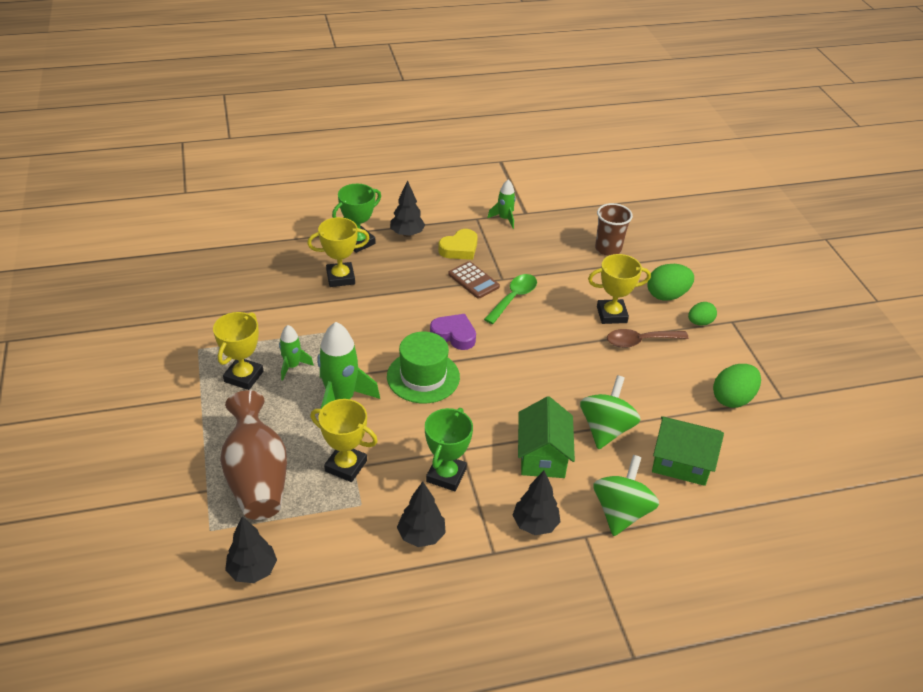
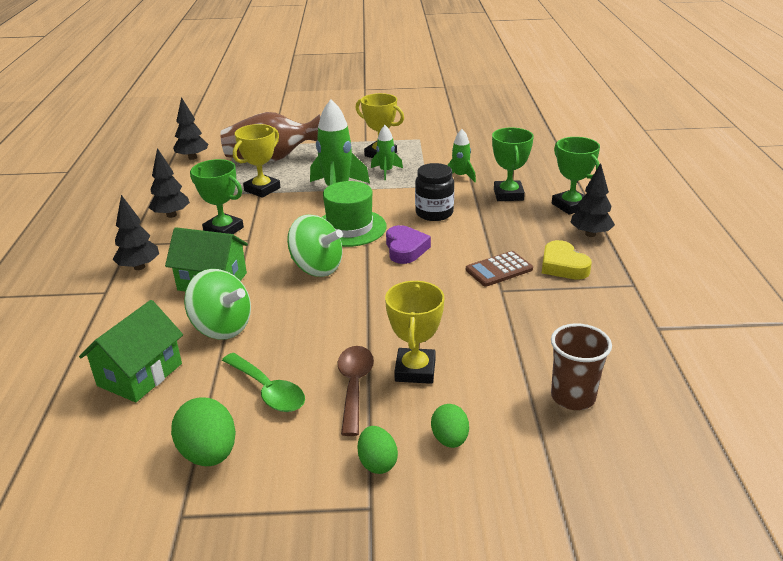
camera: 105 degrees right, 10 degrees down
yellow trophy [307,217,370,287] -> green trophy [492,128,534,201]
purple heart [430,314,476,350] -> purple heart turned 45 degrees counterclockwise [386,225,431,264]
green spoon [484,274,537,324] -> green spoon moved to [222,353,305,412]
green rocket [487,180,516,229] -> green rocket moved to [447,129,476,182]
green spinning top [593,455,659,536] -> green spinning top moved to [287,214,343,277]
green egg [647,264,694,301] -> green egg [431,404,469,448], size x0.63
none -> black jar [415,163,454,221]

